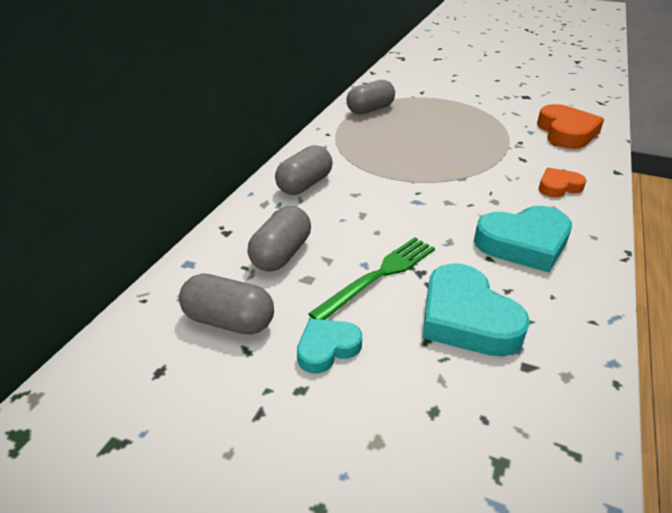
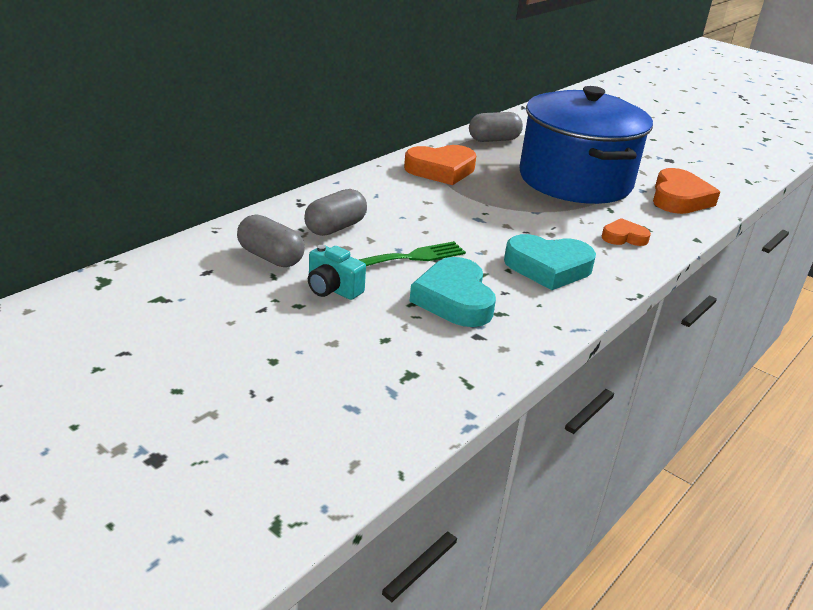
camera: 15 degrees right, 5 degrees down
grey capsule [275,145,333,195] -> none
turquoise heart [297,319,362,373] -> turquoise camera [308,245,366,300]
none -> orange heart [404,145,476,185]
none -> blue pot [519,86,653,204]

